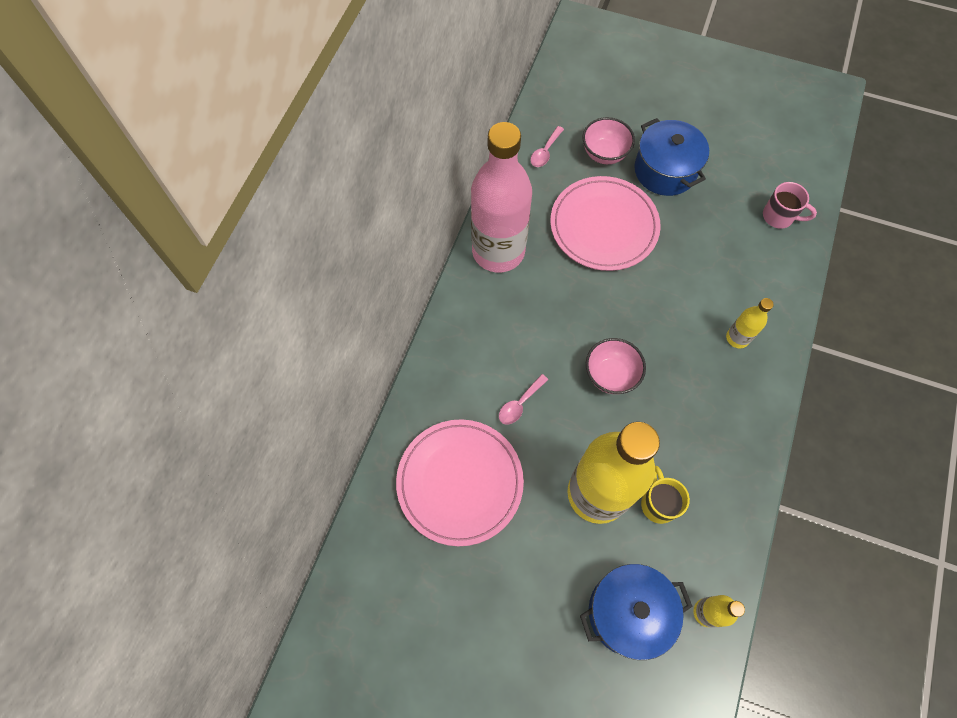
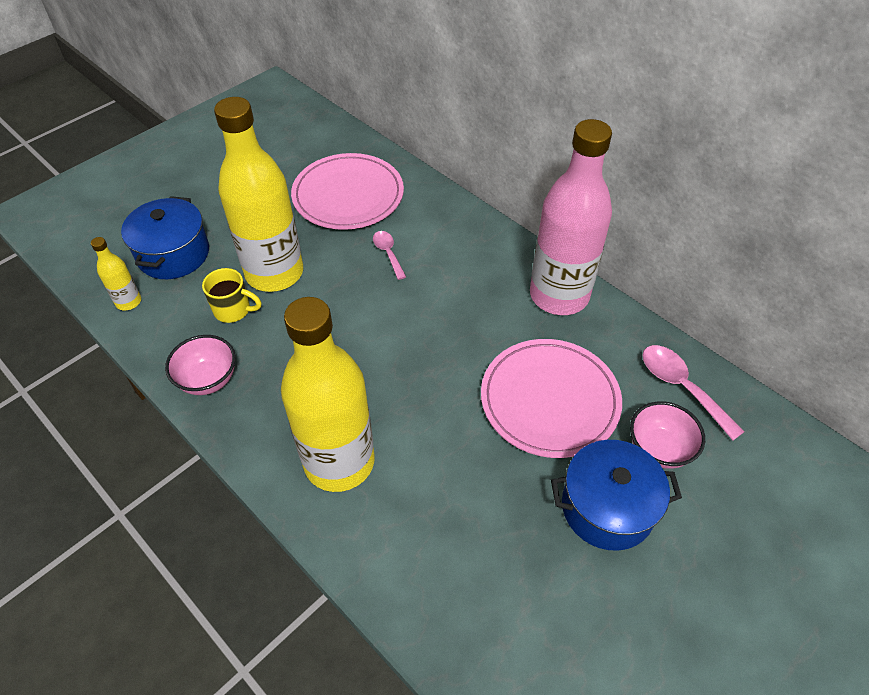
camera: 115 degrees right, 15 degrees down
pink spoon [531,126,564,167] -> pink spoon [642,345,745,440], size x1.62
pink bowl [586,338,646,394] -> pink bowl moved to [165,335,236,395]
yellow bottle [726,298,774,348] -> yellow bottle [281,297,374,492], size x2.35
pink mug [763,182,817,229] -> none

